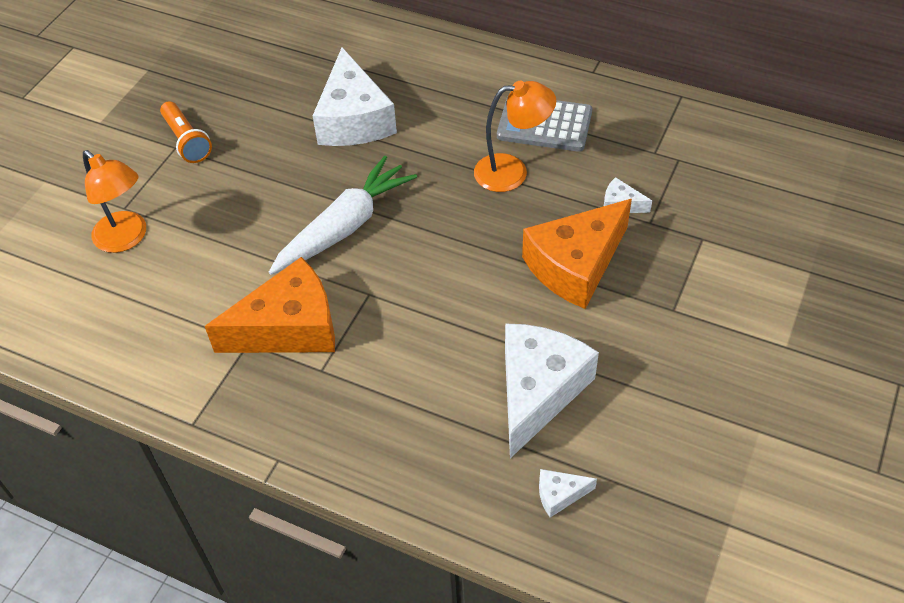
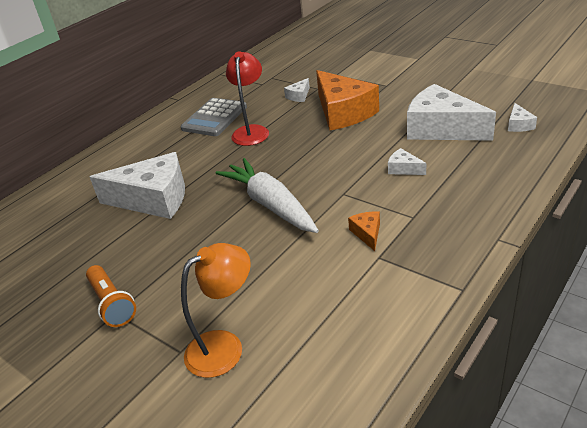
camera: 75 degrees left, 15 degrees down
orange flashlight [160,101,212,163] -> orange flashlight turned 75 degrees clockwise [86,265,136,327]
orange cheese [205,257,335,353] -> orange cheese [348,211,380,251], size x0.42
orange lamp [474,81,556,192] -> red lamp [226,51,269,146]
none -> white cheese [388,148,426,175]

